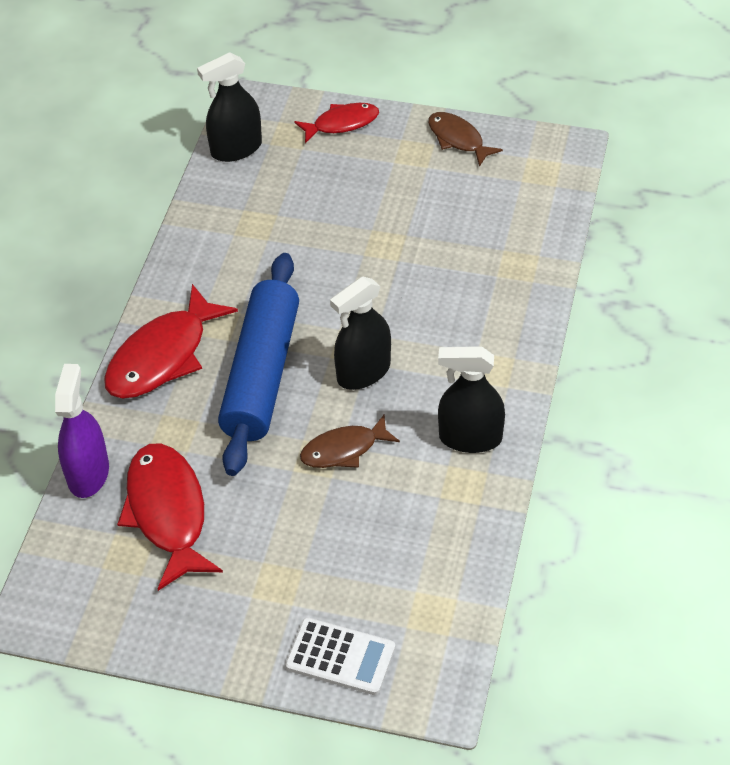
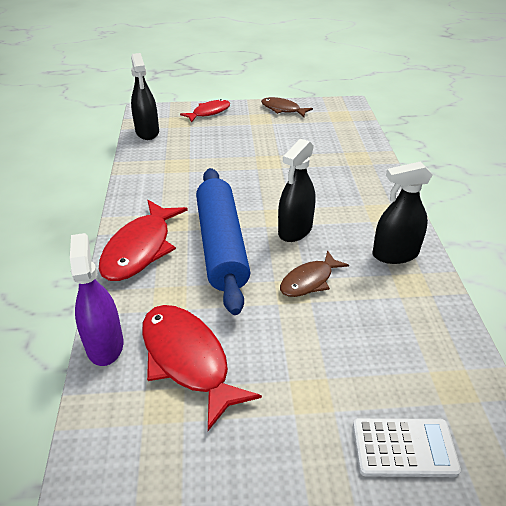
camera: 20 degrees left, 10 degrees down
black spray bottle [197,52,262,162] -> black spray bottle turned 60 degrees counterclockwise [131,53,159,140]

